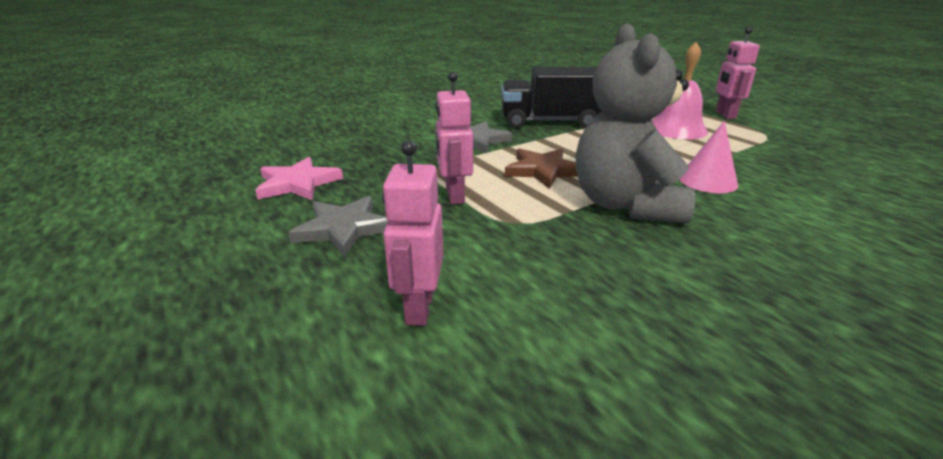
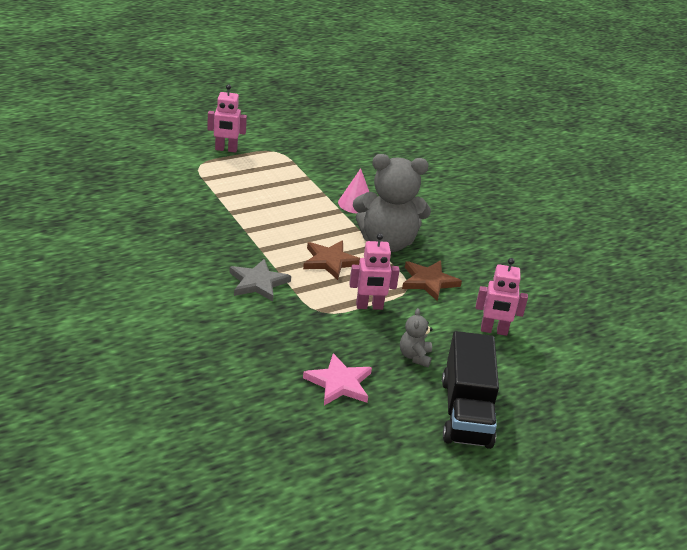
camera: 90 degrees left, 5 degrees up
grey star [288,196,388,257] -> grey teddy bear [400,308,432,367]
black truck [501,67,602,128] -> black truck moved to [442,331,499,449]
pink bell [651,42,708,139] -> none
none -> brown star [402,260,462,301]

